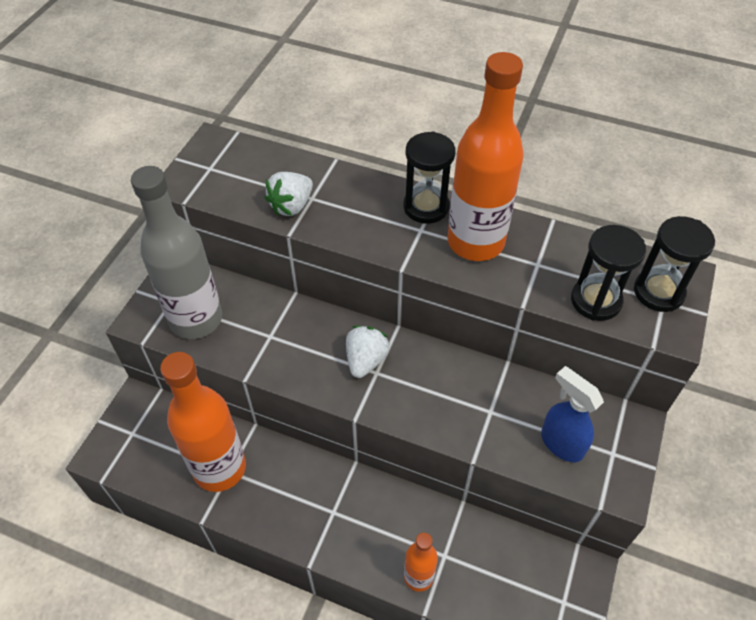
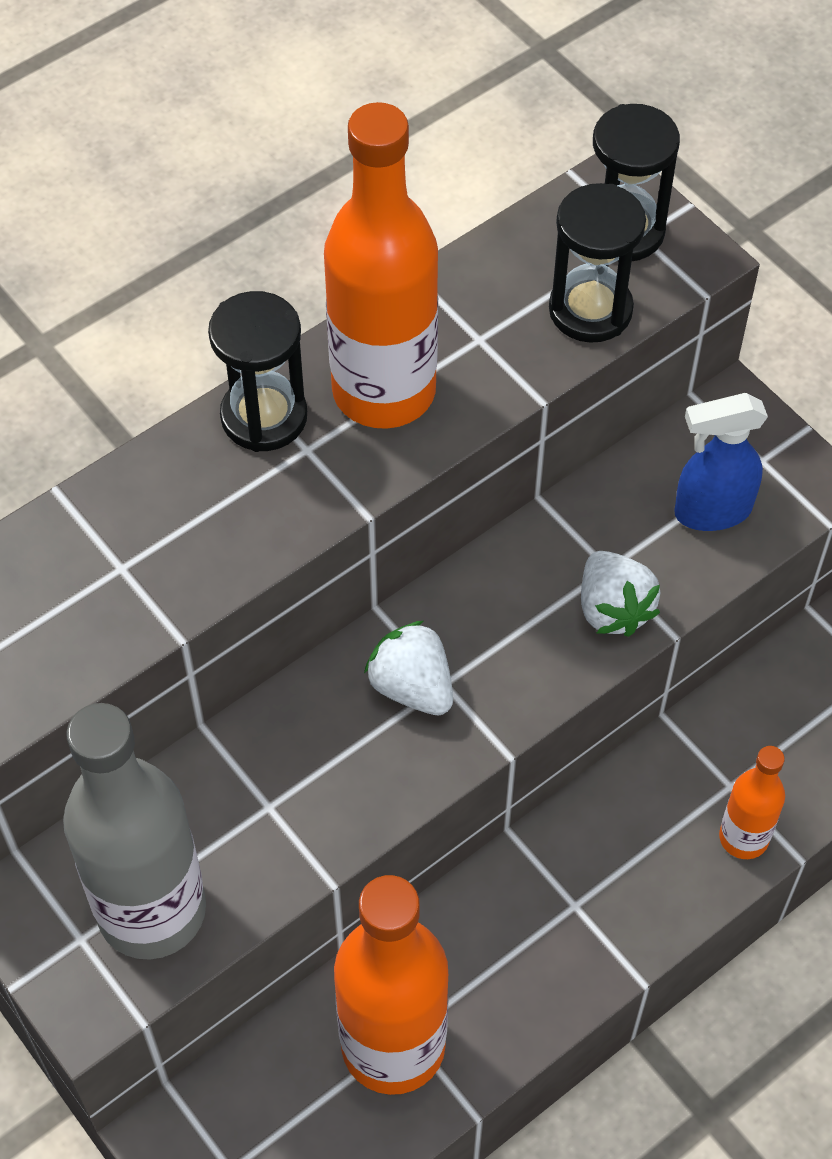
camera: 60 degrees left, 5 degrees up
white strawberry [264,172,313,216] -> white strawberry moved to [581,551,660,637]

